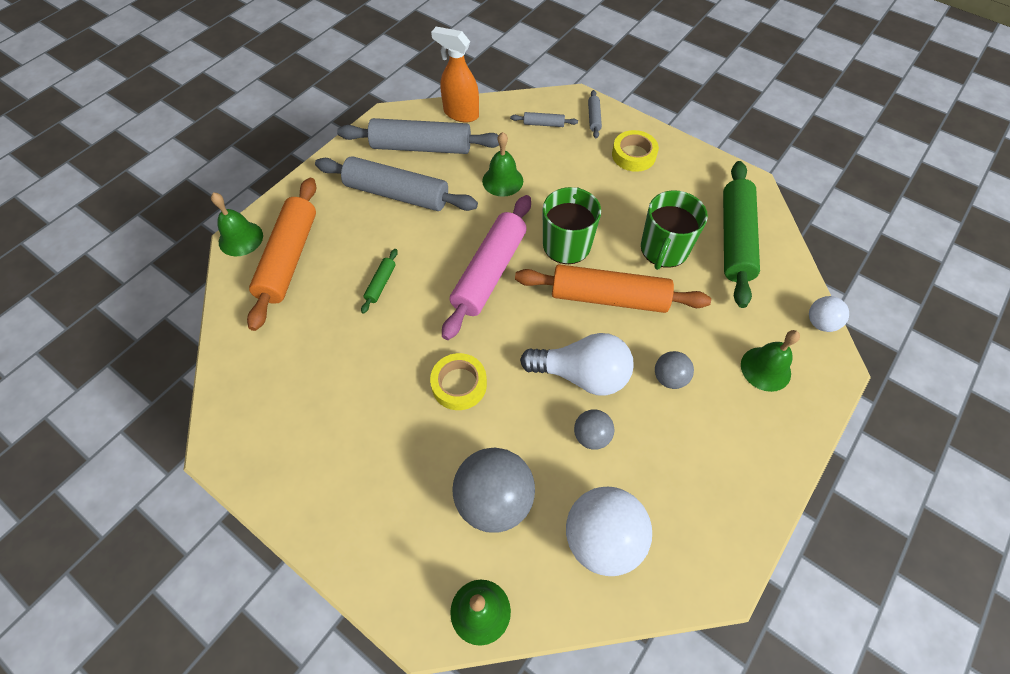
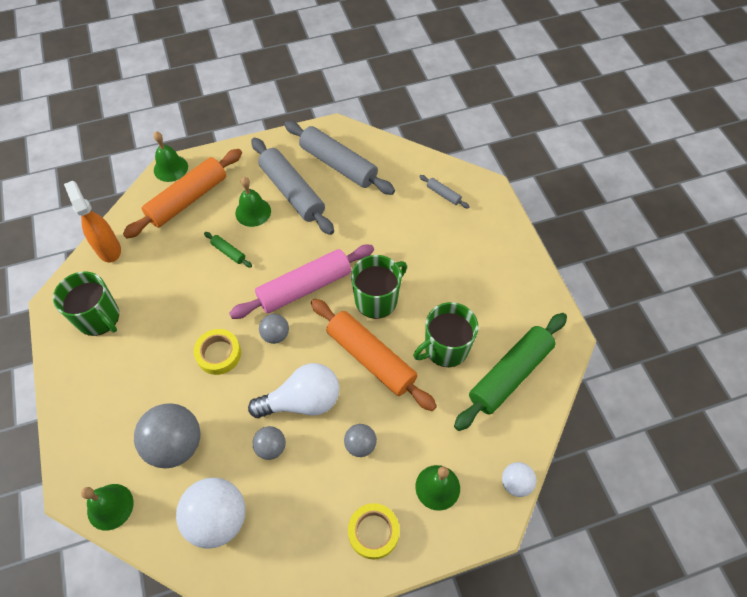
camera: 35 degrees right, 0 degrees up
green rolling pin [361,249,398,314] -> green rolling pin turned 75 degrees clockwise [204,232,252,268]
orange spray bottle [431,27,479,123] -> orange spray bottle moved to [64,181,121,263]
green bell [482,132,523,197] -> green bell moved to [235,177,271,227]
white light bulb [520,333,634,396] -> white light bulb turned 60 degrees counterclockwise [248,363,339,418]
grey rolling pin [588,90,602,138] -> none
yellow tape [612,130,659,172] -> yellow tape moved to [348,503,400,560]
none -> green mug [53,271,119,336]
none -> grey ball [259,314,289,344]

